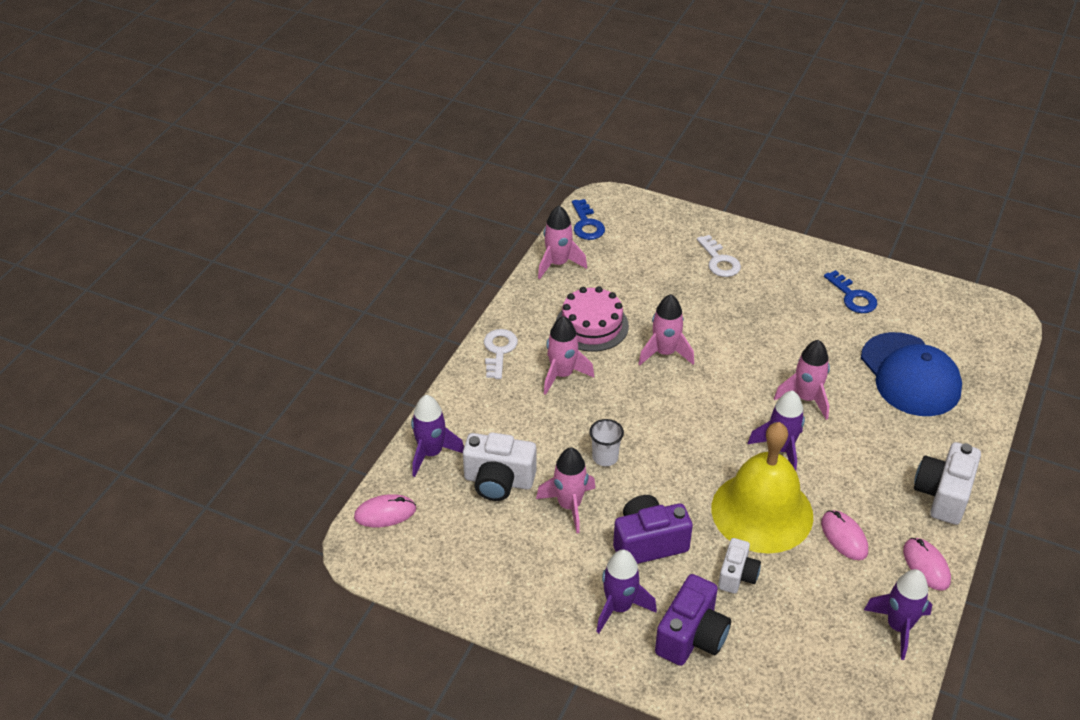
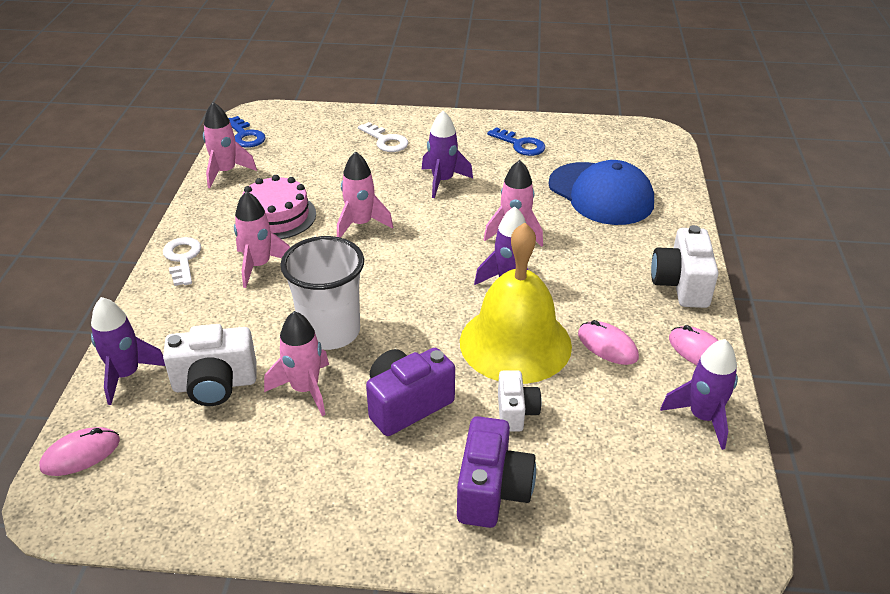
camera: 20 degrees left, 5 degrees down
white cup [589,419,624,466] -> white cup [280,236,364,350], size x2.05
purple rocket [596,549,657,633] -> purple rocket moved to [422,111,473,198]

